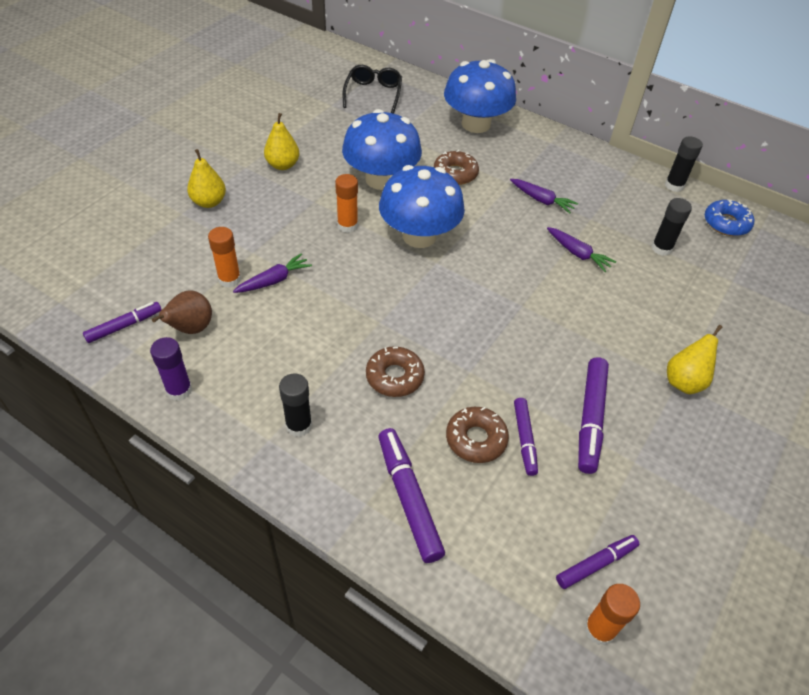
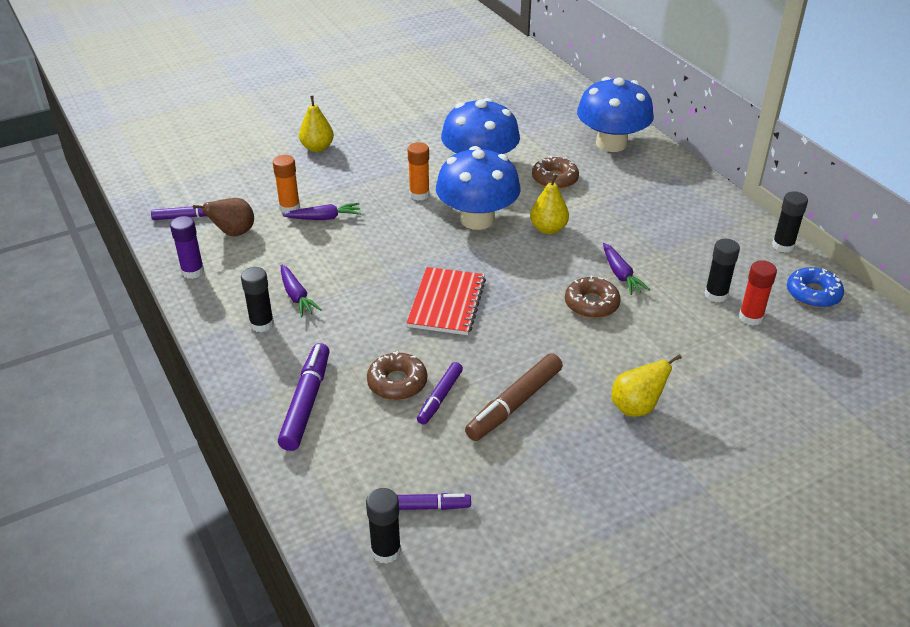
camera: 30 degrees right, 10 degrees down
yellow pear [264,113,299,170] -> yellow pear moved to [530,174,569,234]
black glasses [343,65,402,114] -> none
brown donut [366,346,425,397] -> brown donut moved to [565,276,621,318]
purple carrot [510,179,578,214] -> purple carrot moved to [281,265,322,317]
purple marker [578,357,609,474] -> brown marker [465,353,563,441]
orange glue stick [584,584,640,646] -> black glue stick [366,488,401,564]
none -> red notebook [406,267,486,335]
none -> red glue stick [739,260,777,326]

